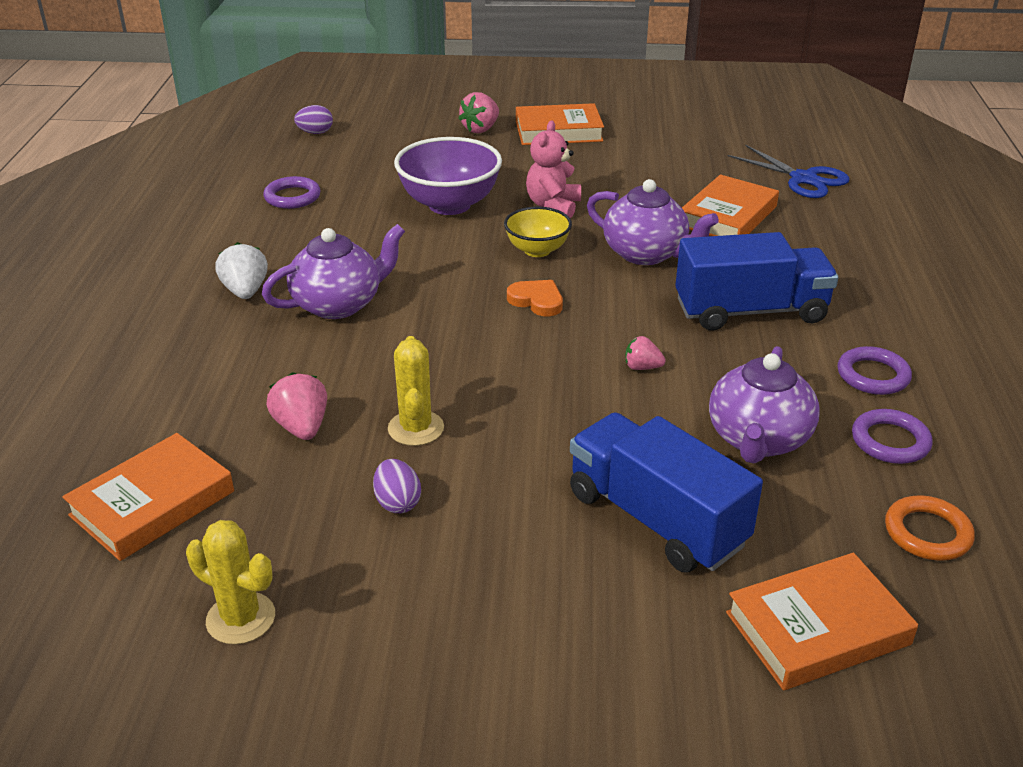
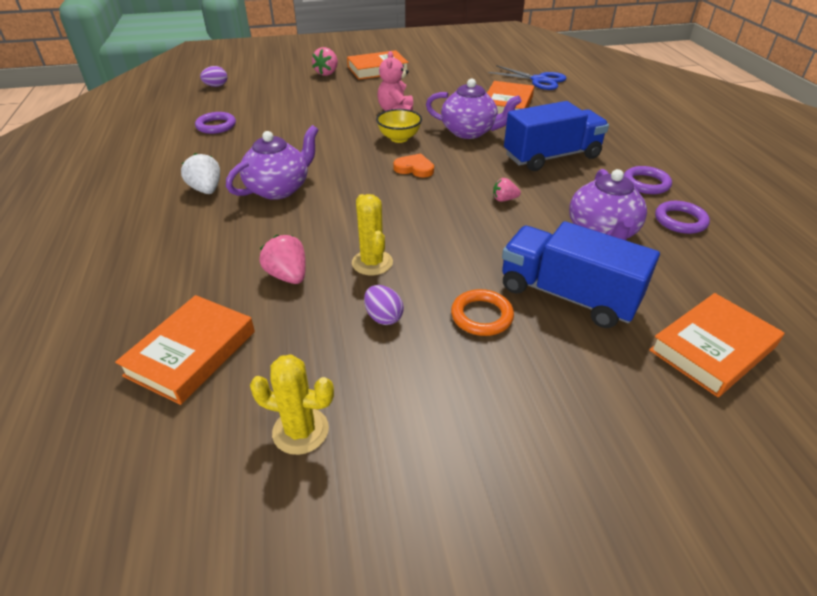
camera: 15 degrees left, 5 degrees up
purple bowl [394,137,502,215] -> none
orange ring [885,495,975,561] -> orange ring moved to [451,289,514,336]

